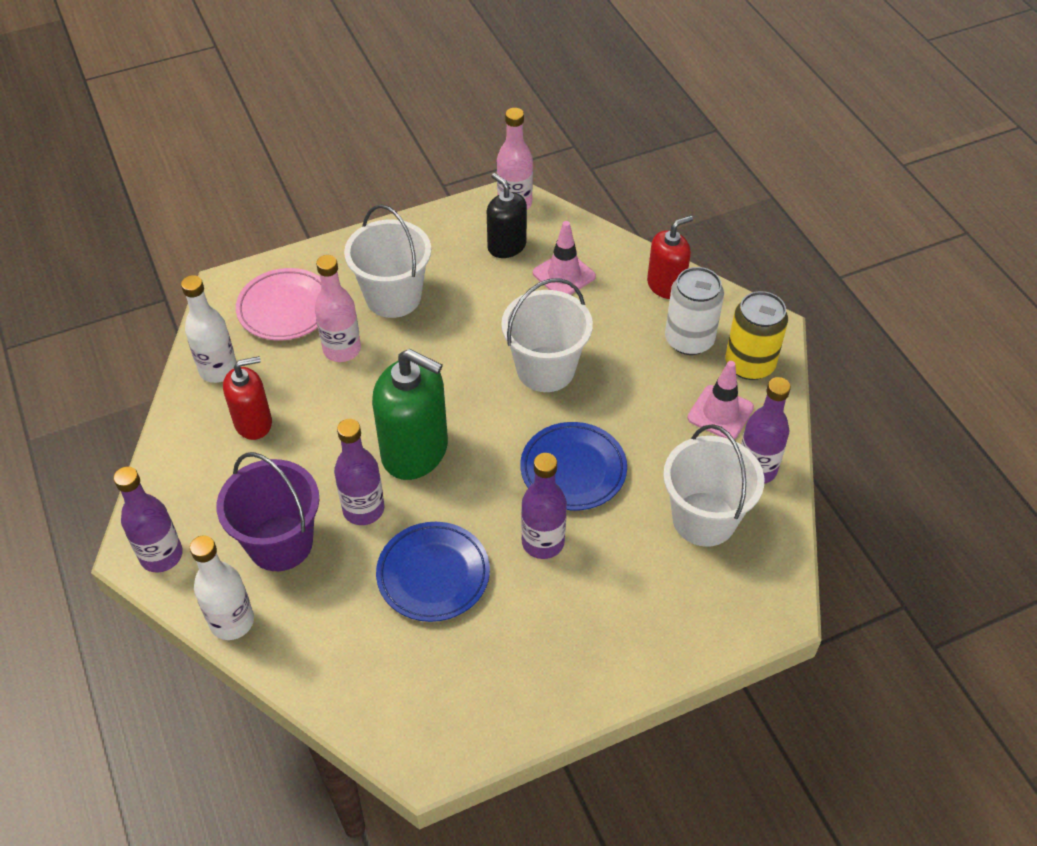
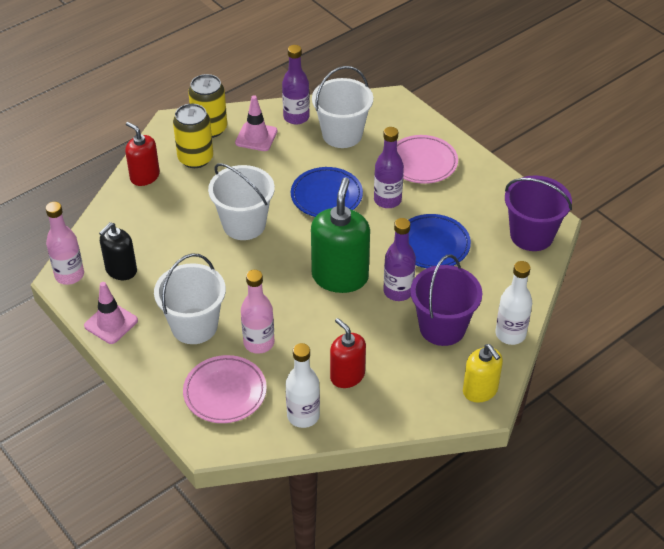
camera: 105 degrees left, 5 degrees down
purple bottle [114,466,183,573] -> yellow soap dispenser [463,344,503,403]
pink traffic cone [533,221,596,295] -> pink traffic cone moved to [84,282,138,344]
white can [665,267,724,355] -> yellow can [173,104,213,168]
none -> pink plate [397,135,458,184]
none -> purple bucket [505,175,572,251]

